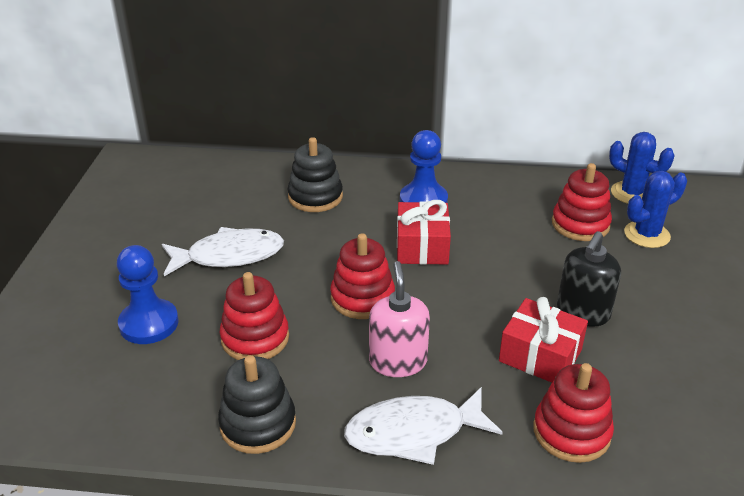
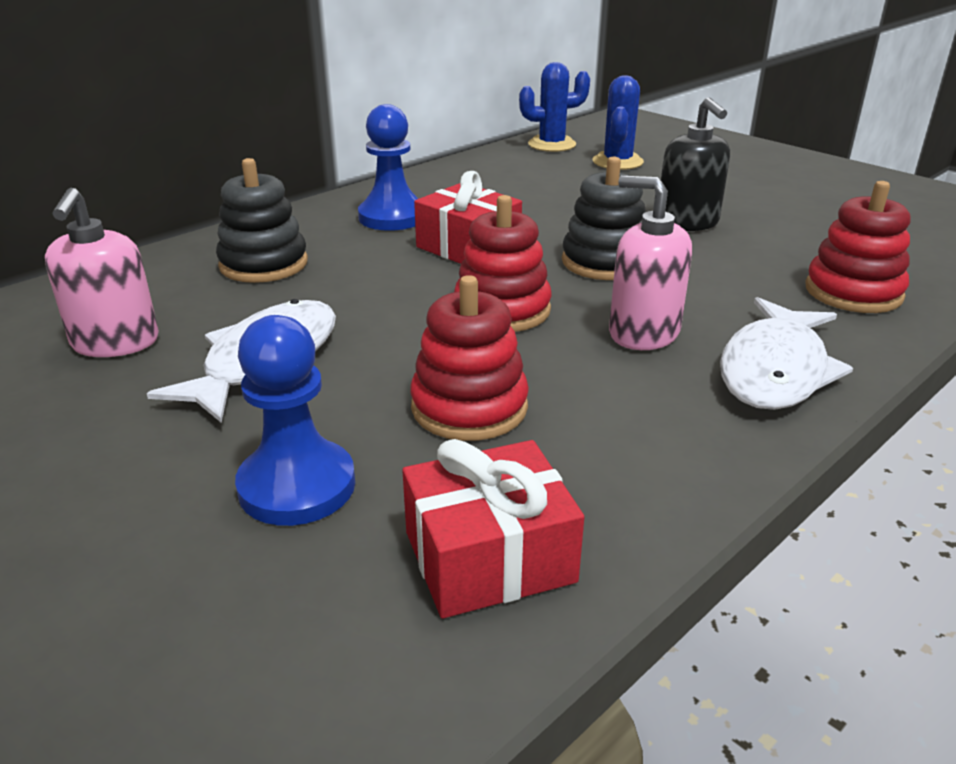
camera: 50 degrees left, 5 degrees down
black stacking toy [218,355,296,454] -> black stacking toy moved to [562,157,646,280]
red gift [499,297,588,383] -> red gift moved to [402,439,584,618]
red stacking toy [552,163,612,241] -> none
none -> pink soap dispenser [45,188,159,357]

